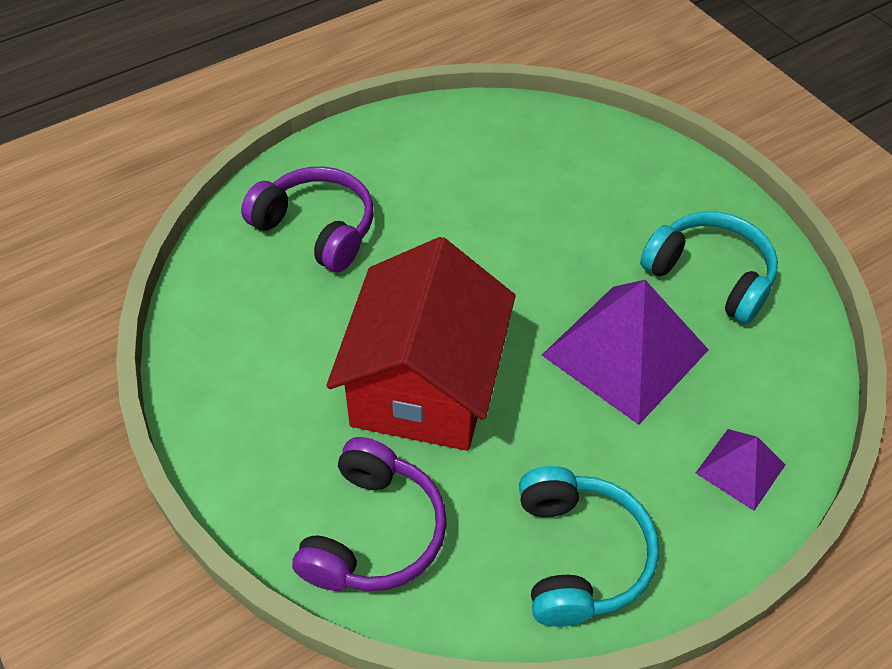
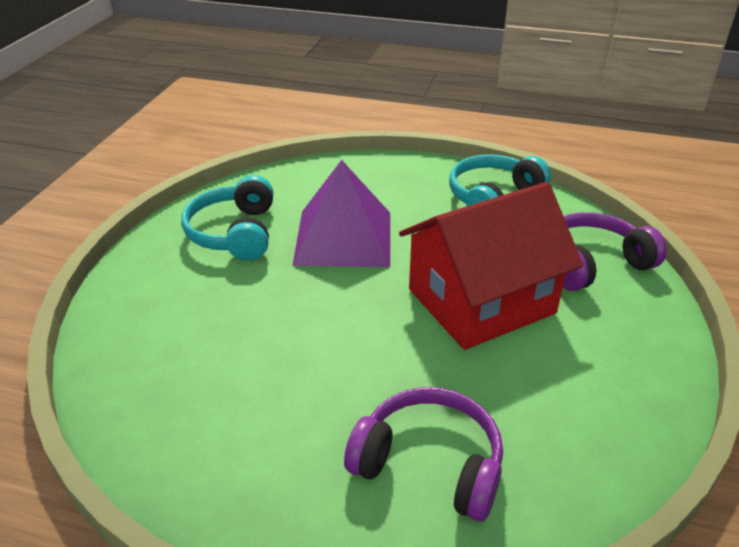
camera: 130 degrees left, 15 degrees down
purple headphones [241,167,373,272] -> purple headphones turned 120 degrees clockwise [344,387,503,522]
purple pyramid [696,429,786,511] -> none

